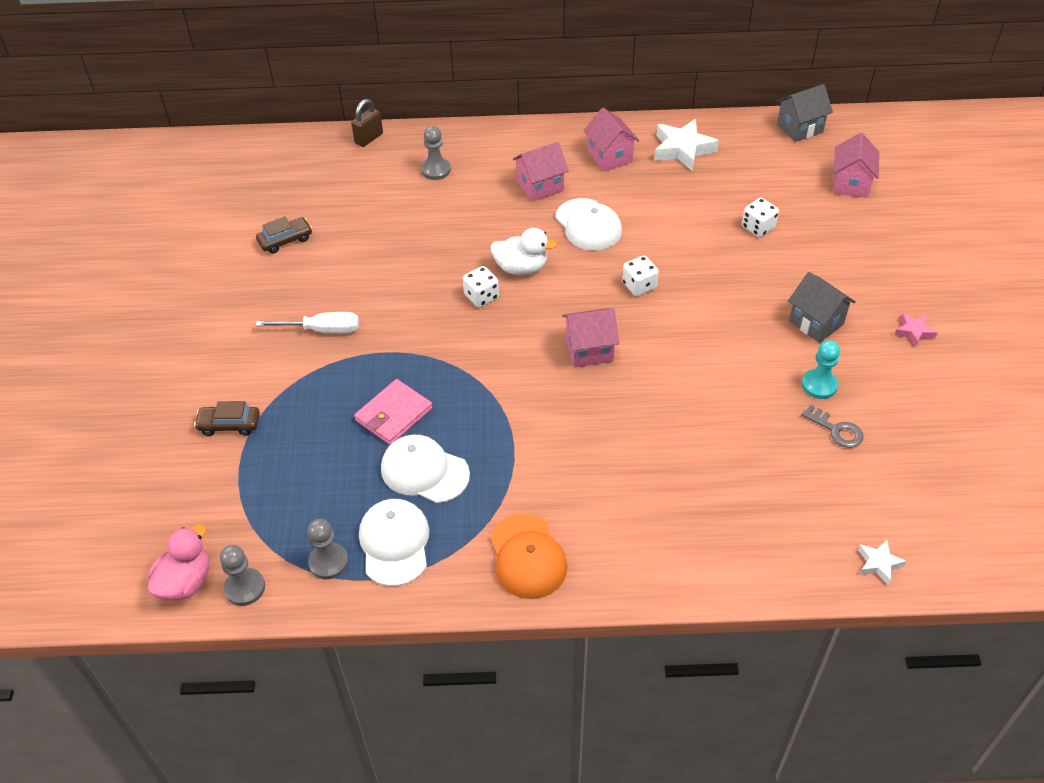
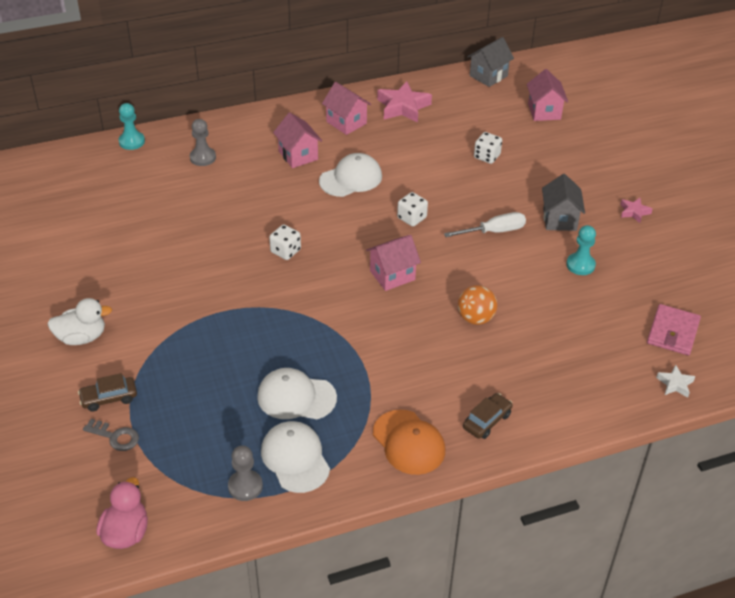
camera: 20 degrees left, 5 degrees down
grey pawn [220,545,265,606] -> none
brown car [256,216,312,254] -> brown car moved to [463,393,513,439]
white screwdriver [256,312,359,334] -> white screwdriver moved to [444,212,526,237]
brown padlock [351,99,383,147] -> turquoise pawn [119,103,145,150]
pink wallet [354,379,433,445] -> pink wallet moved to [647,304,701,356]
white duck [490,228,558,275] -> white duck moved to [47,298,112,345]
pink house [513,142,568,202] -> pink house turned 75 degrees counterclockwise [273,113,322,168]
white cap [556,198,622,251] -> white cap turned 75 degrees counterclockwise [319,153,382,197]
white star [654,119,719,171] -> pink star [377,81,432,123]
grey house [788,272,856,343] -> grey house turned 60 degrees clockwise [542,174,585,231]
grey key [801,404,864,448] -> grey key moved to [83,419,139,451]
none -> orange ball [458,285,497,325]

